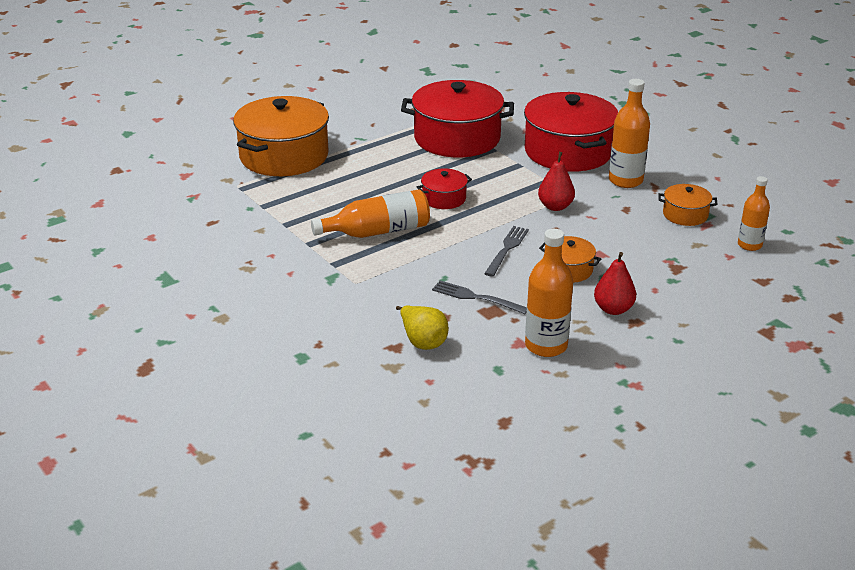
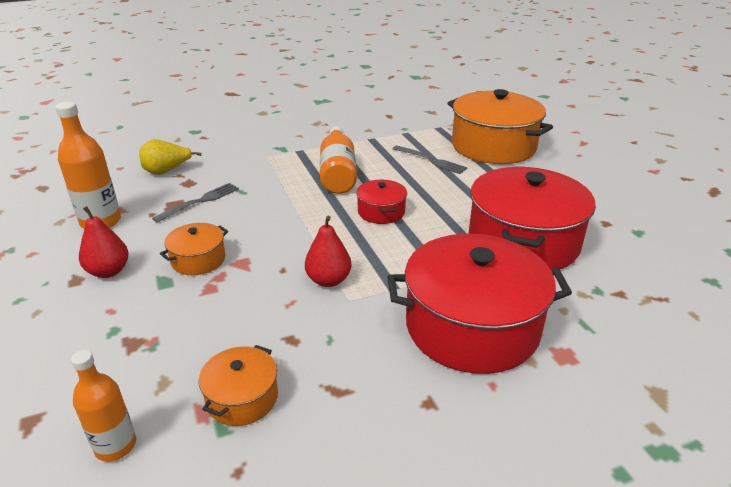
camera: 105 degrees right, 0 degrees up
grey fork [484,226,529,277] -> grey fork moved to [393,145,468,174]
orange bottle [609,79,650,188] -> none

